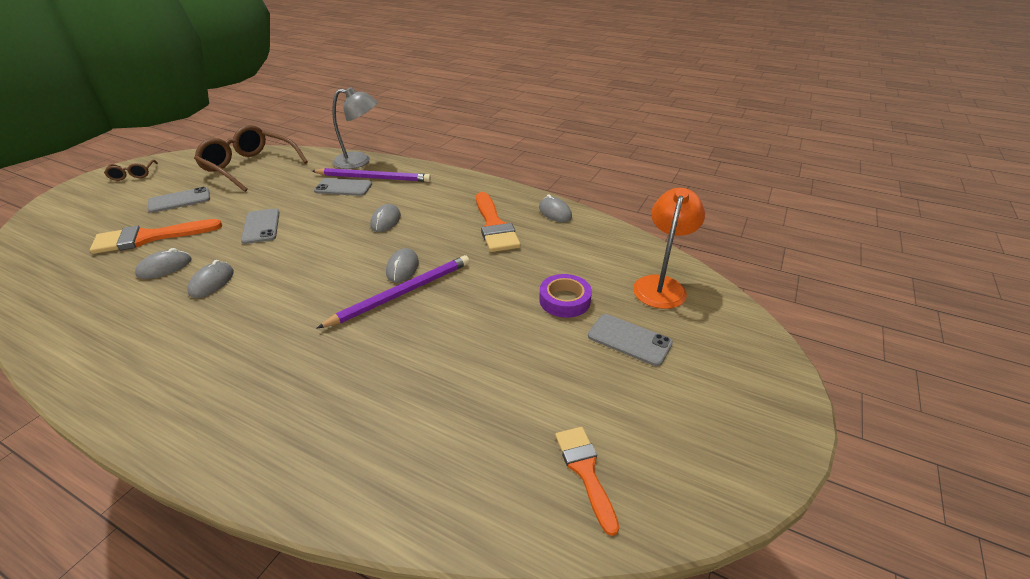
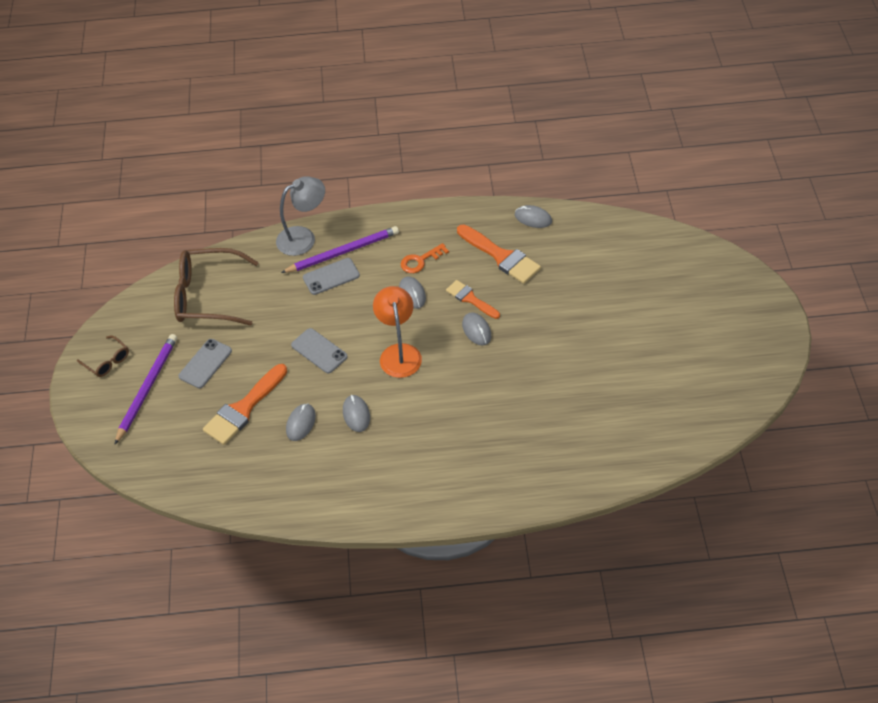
camera: 30 degrees left, 15 degrees up
purple pencil [316,255,470,329] -> purple pencil moved to [114,334,177,445]
purple tape [539,274,592,318] -> none
orange brush [555,427,619,536] -> orange brush moved to [446,280,500,319]
grey phone [588,314,673,366] -> none
orange lamp [633,188,705,309] -> orange lamp moved to [373,286,422,378]
none -> orange key [401,243,449,273]

